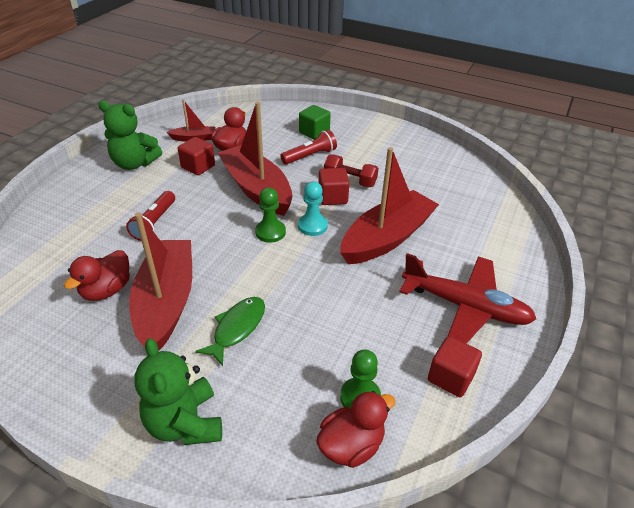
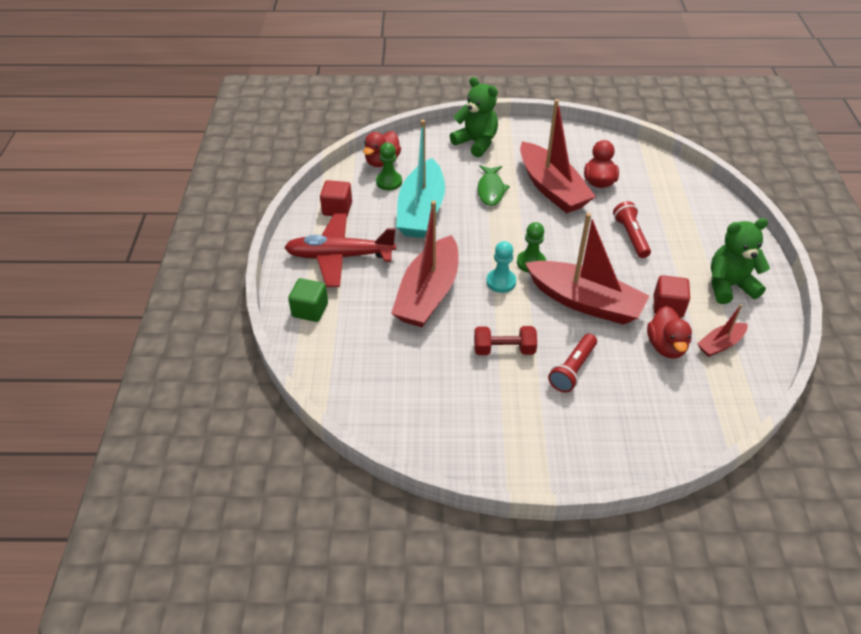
camera: 155 degrees right, 5 degrees up
green cube [299,105,331,140] -> green cube moved to [288,278,328,322]
red cube [318,168,349,205] -> none
none -> turquoise boat [396,120,445,238]

